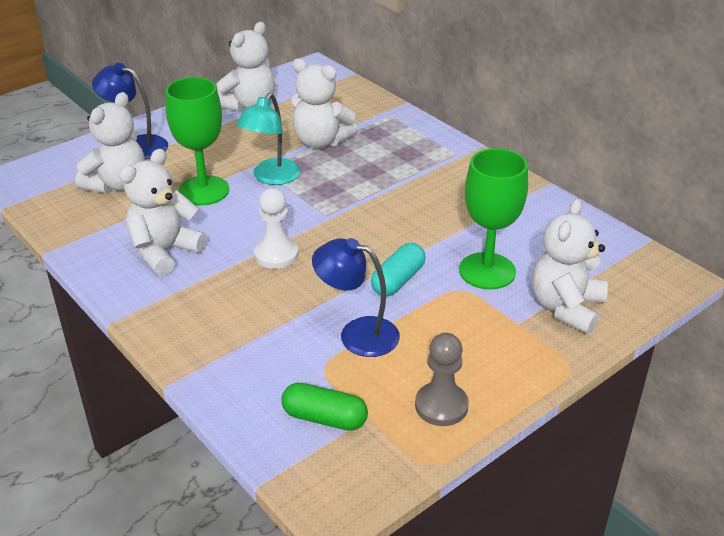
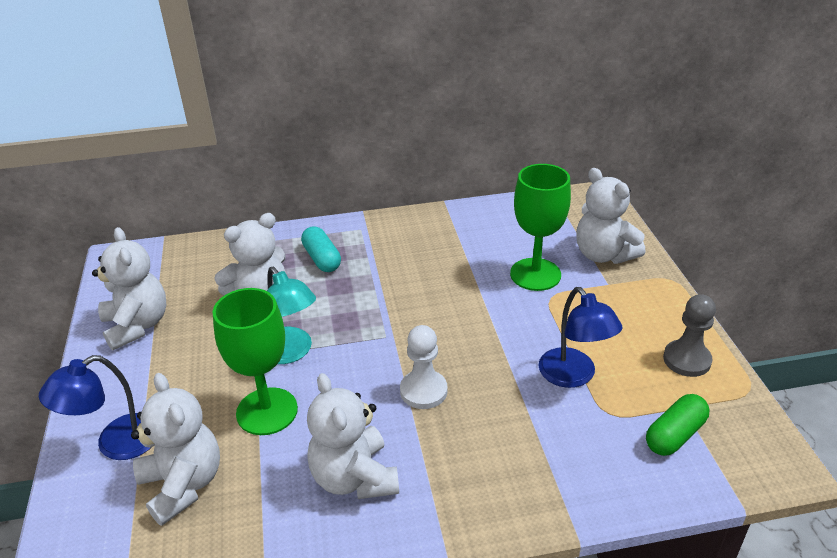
camera: 60 degrees left, 0 degrees up
blue lamp [312,238,400,357] -> blue lamp turned 75 degrees counterclockwise [538,287,623,388]
turquoise capsule [371,243,426,296] -> turquoise capsule moved to [301,226,341,272]

